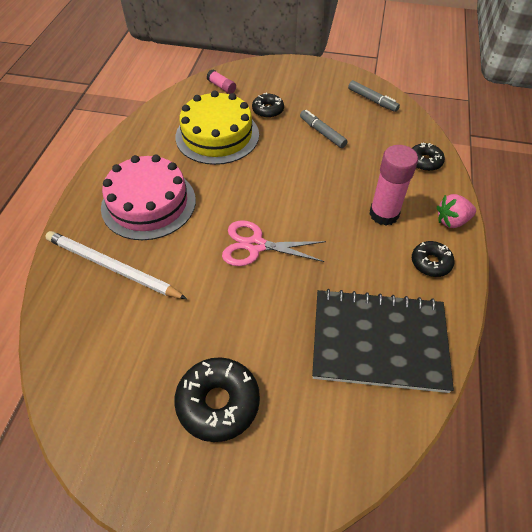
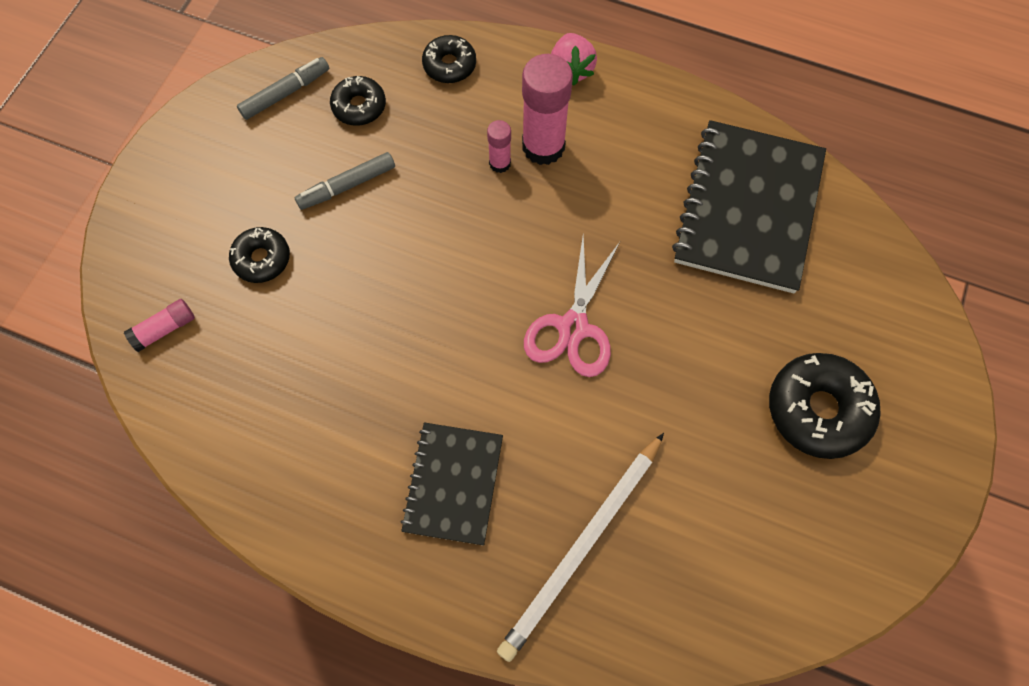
camera: 80 degrees left, 15 degrees up
pink cake [101,155,196,240] -> black notebook [400,423,503,545]
yellow cake [175,90,259,165] -> none
black donut [412,241,454,277] -> black donut moved to [330,76,386,126]
none -> pink glue stick [487,120,511,173]

